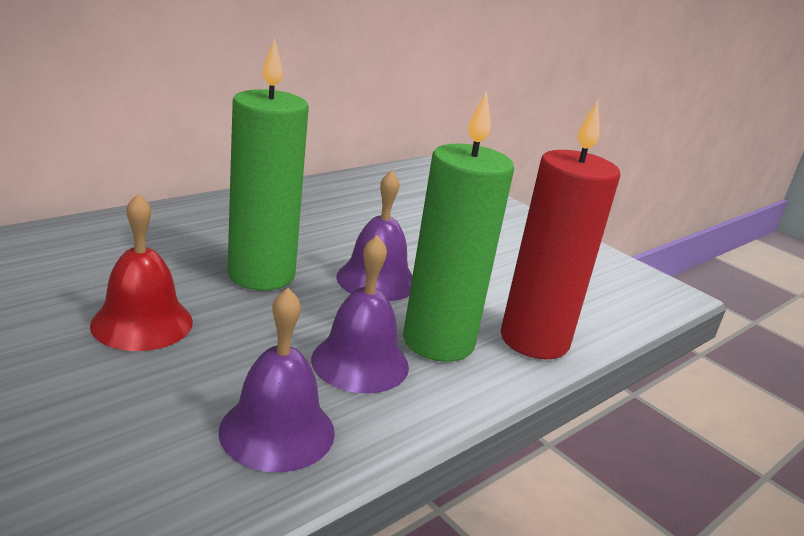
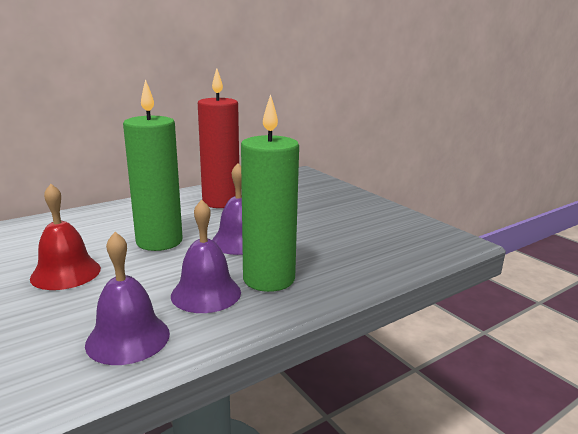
camera: 10 degrees right, 5 degrees down
red candle [501,101,620,359] -> red candle moved to [198,68,239,208]

